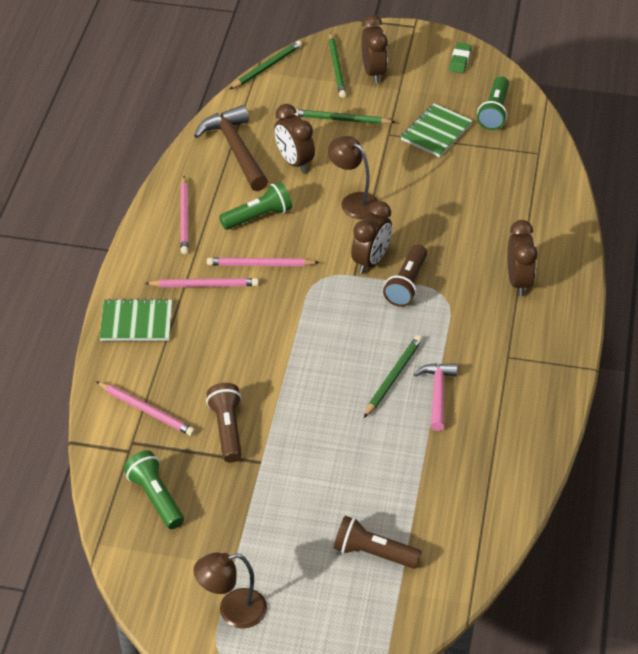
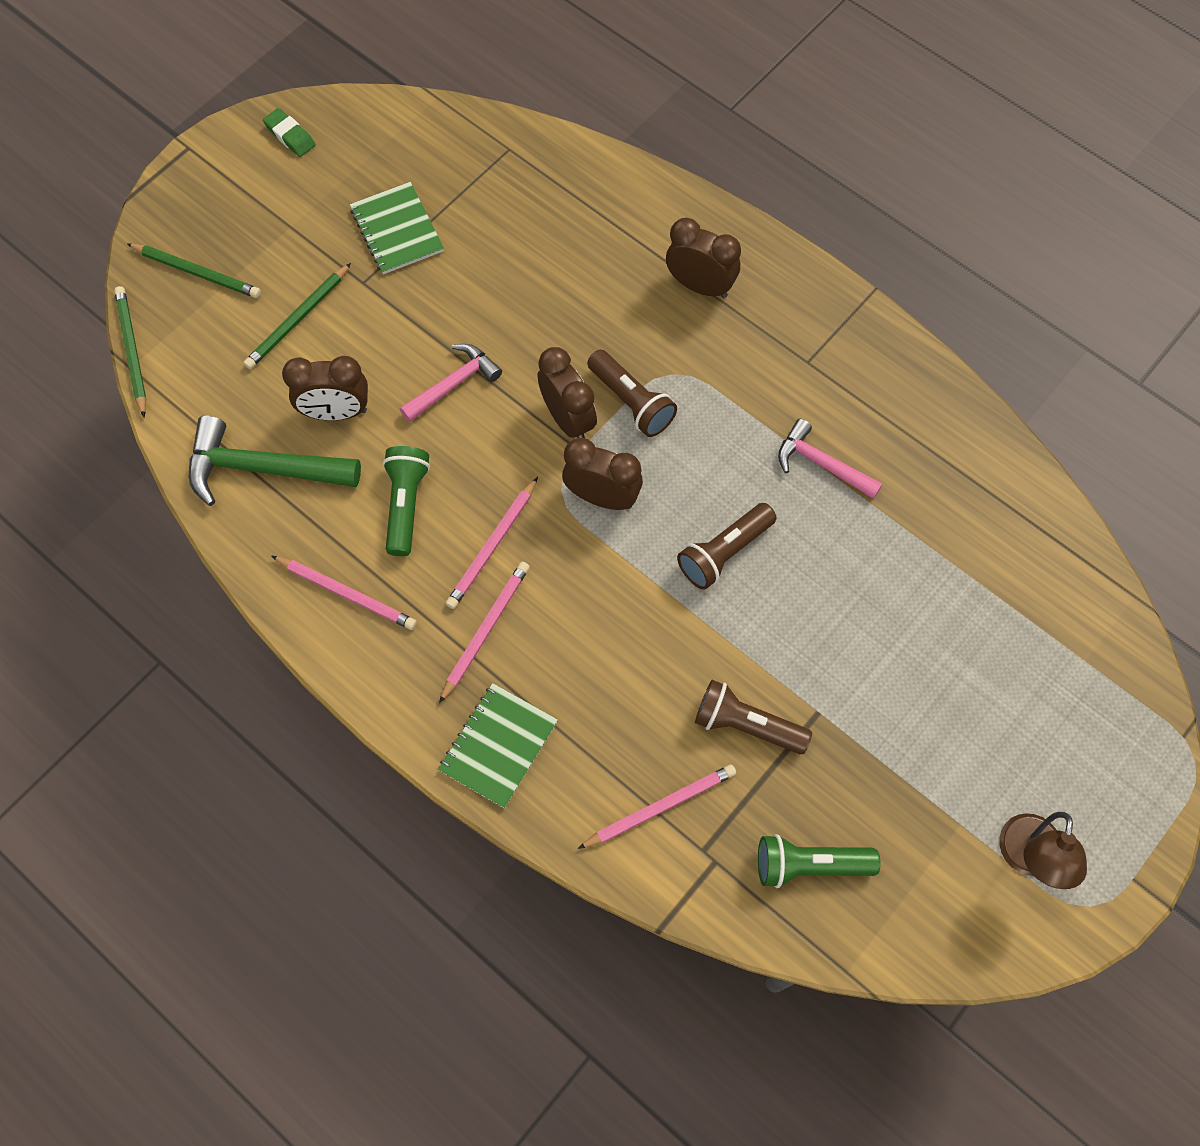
camera: 60 degrees left, 20 degrees up
brown hammer [194,105,268,191] -> green hammer [189,415,361,506]
brown lamp [328,136,378,219] -> pink hammer [400,344,502,422]
brown flashlight [334,516,422,569] -> brown flashlight moved to [677,503,776,590]
brown clock [361,14,388,83] -> brown clock moved to [562,438,643,510]
green pencil [364,336,422,418] -> none
green flashlight [477,76,509,130] -> none

